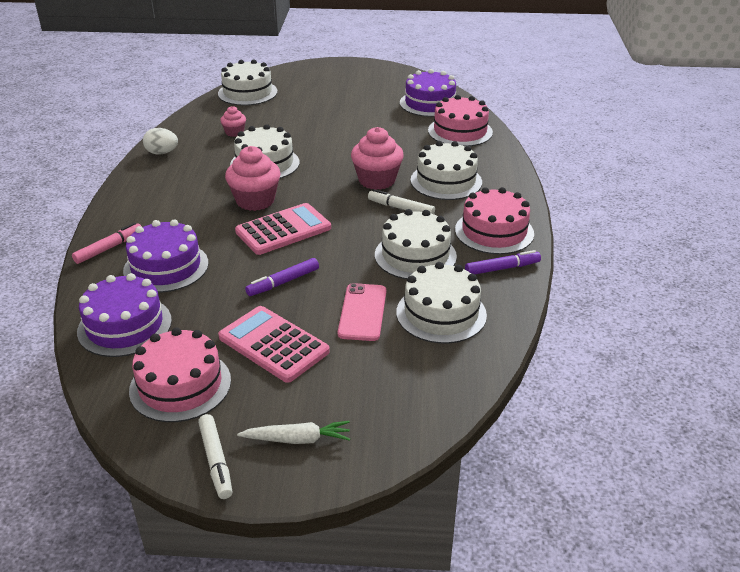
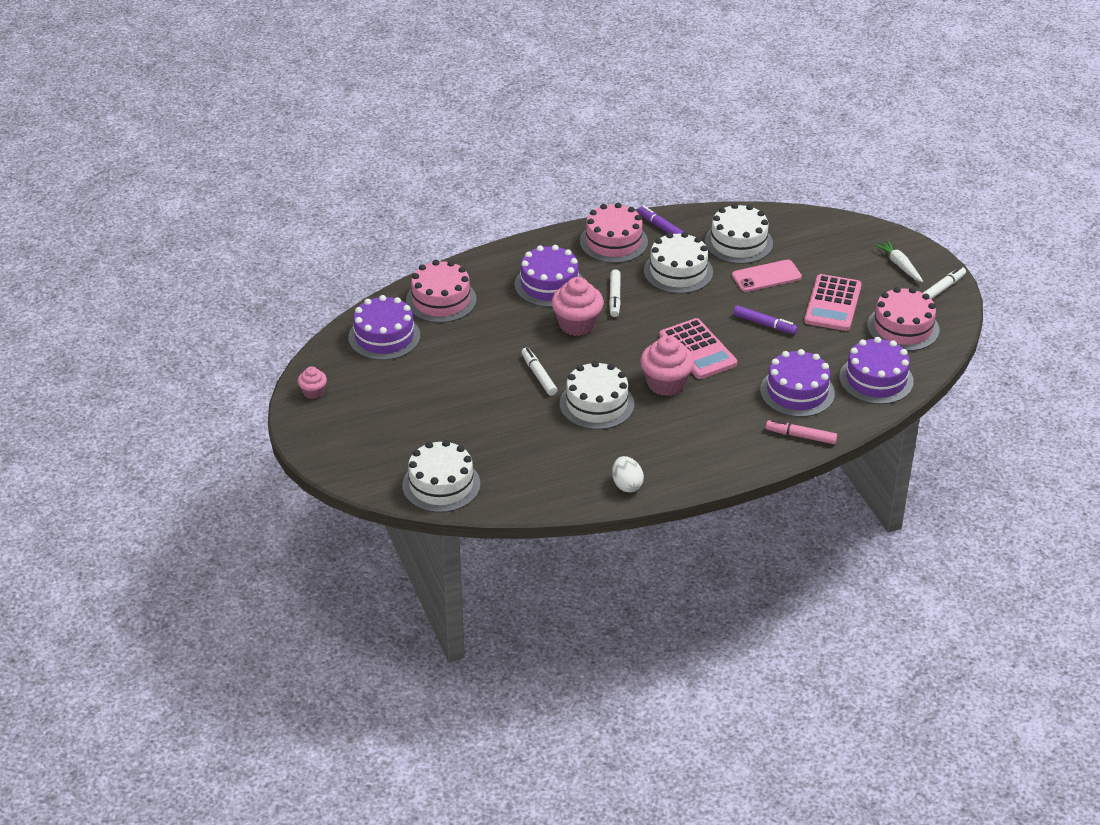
camera: 115 degrees left, 5 degrees up
pink cupcake [220,106,246,137] -> pink cupcake moved to [298,366,327,399]
pink calculator [235,203,331,255] -> pink calculator turned 150 degrees counterclockwise [659,318,737,379]
white cake [411,141,482,200] -> purple cake [515,245,583,307]
none -> white marker [521,348,557,396]

